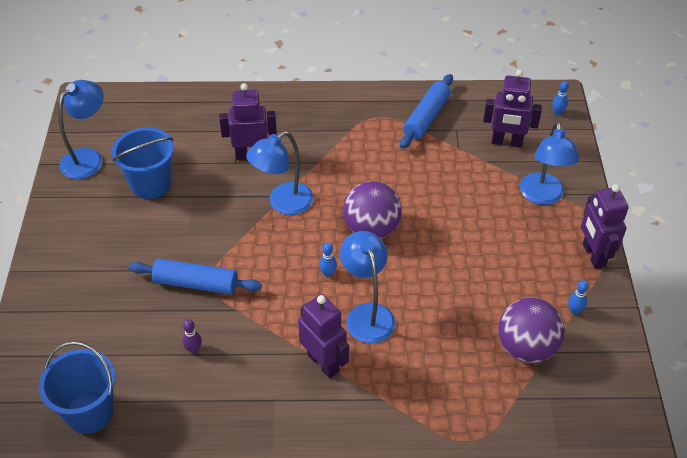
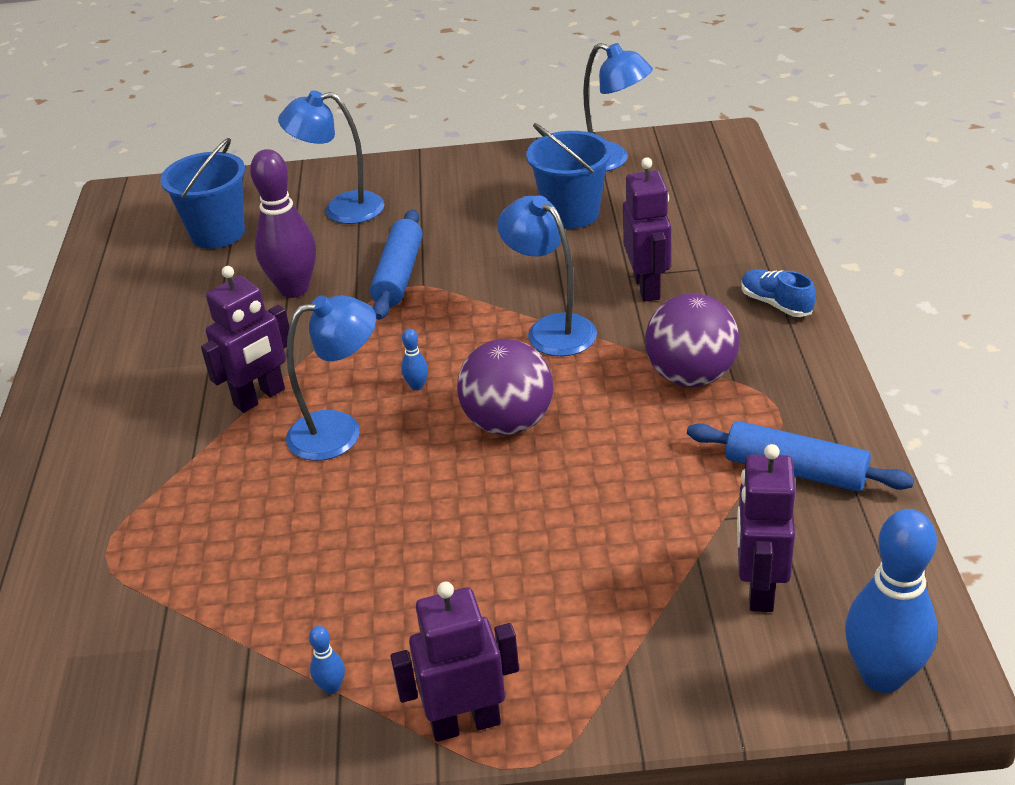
camera: 90 degrees right, 10 degrees down
purple bowling pin [183,319,202,354] -> purple bowling pin [250,149,316,298], size x2.46
purple ball [498,298,565,363] -> purple ball moved to [645,293,739,387]
blue lamp [520,122,579,205] -> blue lamp moved to [278,90,384,224]
blue bowling pin [552,81,569,115] -> blue bowling pin [845,509,937,693], size x2.46
none -> blue shoe [742,269,816,317]

